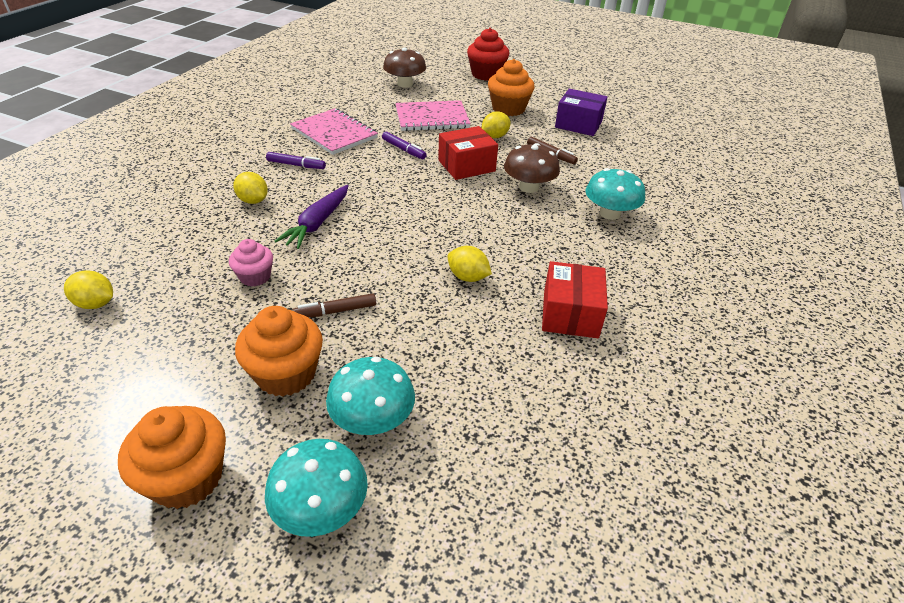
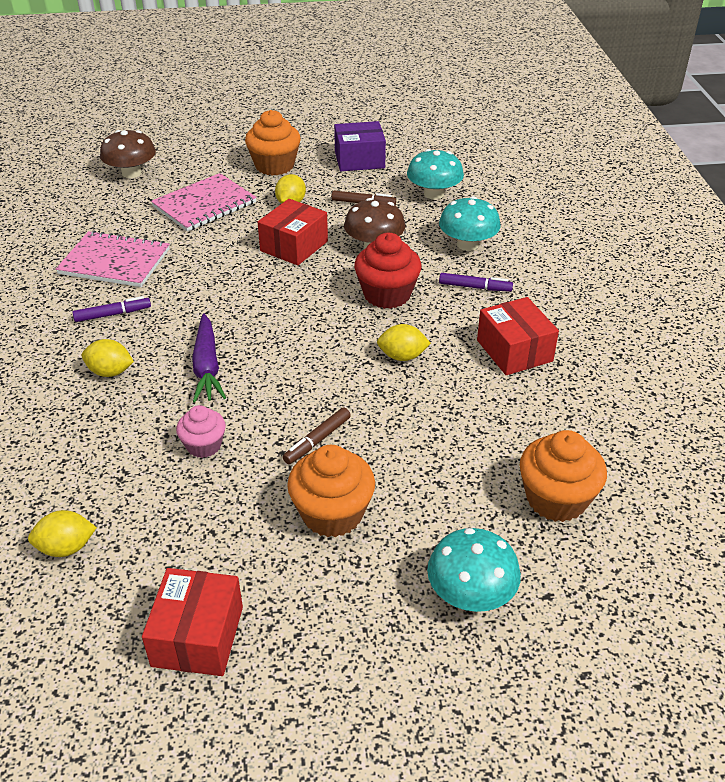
camera: 30 degrees left, 0 degrees up
orange cupcake [118,406,226,509] -> orange cupcake moved to [520,430,607,522]
turquoise mushroom [326,357,415,435] -> turquoise mushroom moved to [407,149,464,199]
purple marker [382,131,427,159] -> purple marker moved to [439,273,513,292]
red cupcake [467,28,509,81] -> red cupcake moved to [354,233,422,309]
none -> red box [142,568,243,676]

